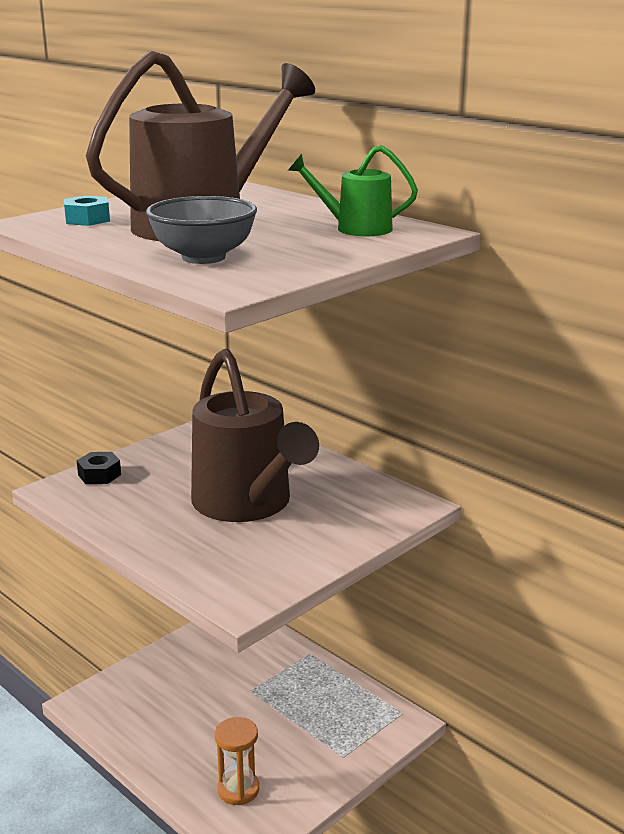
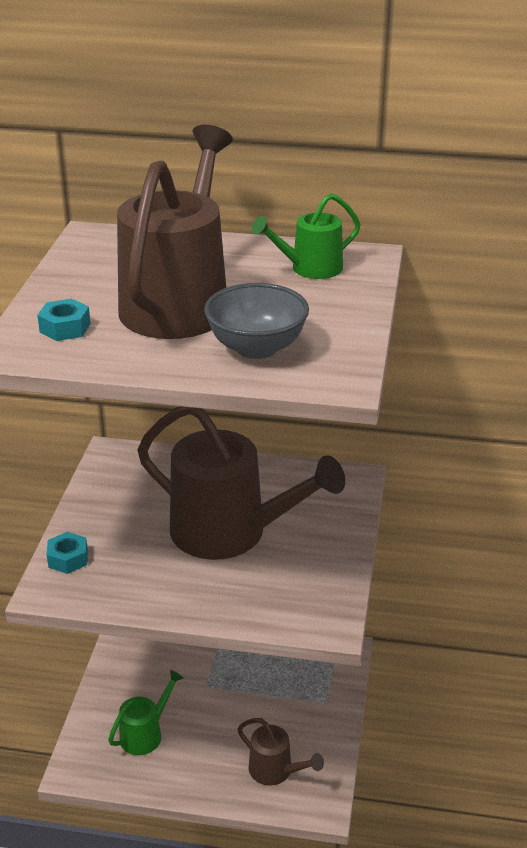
camera: 35 degrees left, 10 degrees up
black nut [77,452,121,484] -> turquoise nut [47,532,88,574]
orange hourglass [215,717,259,805] -> brown watering can [238,718,324,786]
none -> green watering can [108,670,184,755]

